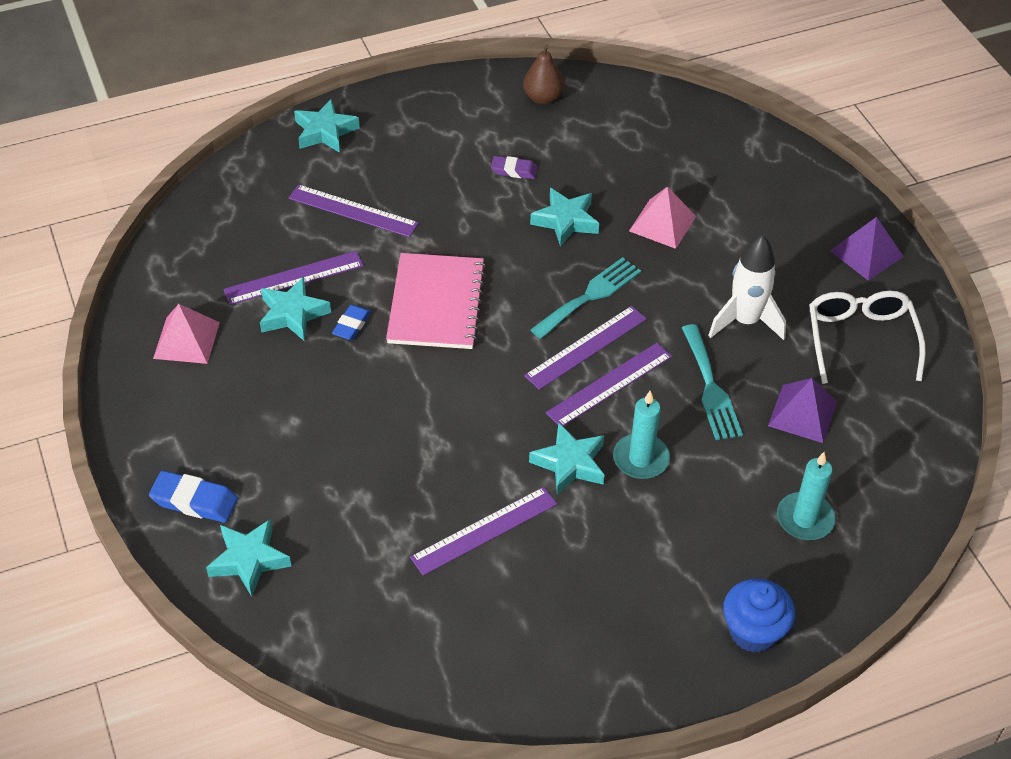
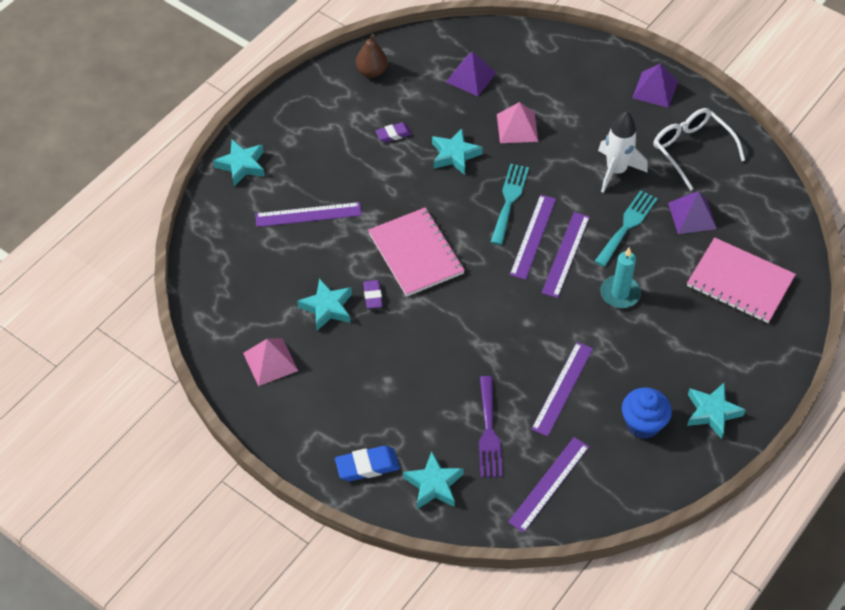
camera: 30 degrees left, 5 degrees up
purple ruler [223,251,364,305] -> purple ruler moved to [508,437,589,533]
blue eraser [332,305,371,340] -> purple eraser [363,280,383,308]
turquoise star [529,422,605,495] -> turquoise star moved to [687,383,746,439]
turquoise fork [682,324,743,440] -> turquoise fork turned 105 degrees counterclockwise [595,190,658,267]
blue cupcake [723,578,795,653] -> blue cupcake moved to [622,387,672,439]
turquoise candle [777,452,836,540] -> pink notebook [687,238,796,323]
none -> purple pyramid [446,51,496,96]
none -> purple fork [479,376,503,478]

